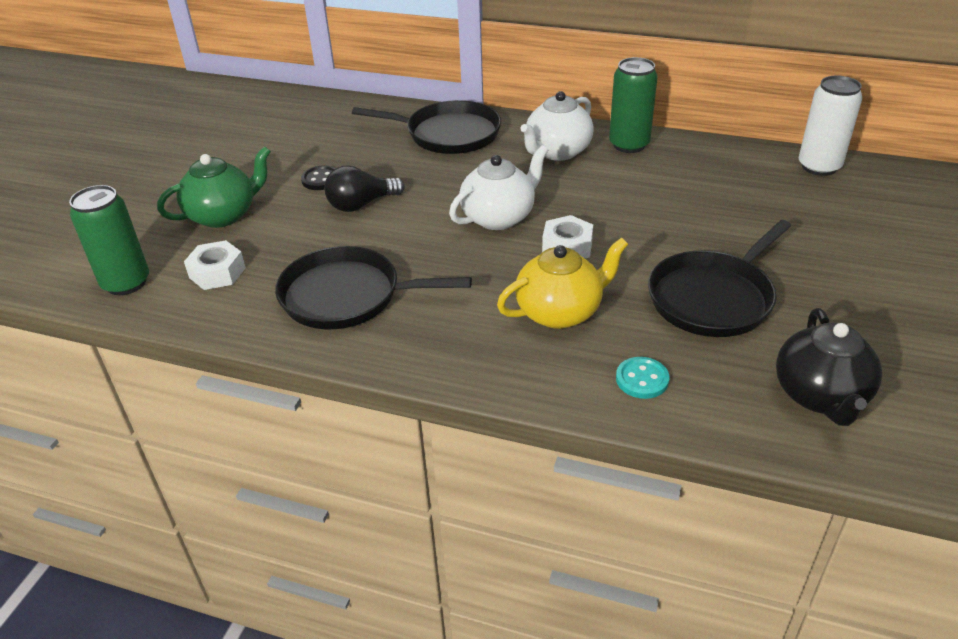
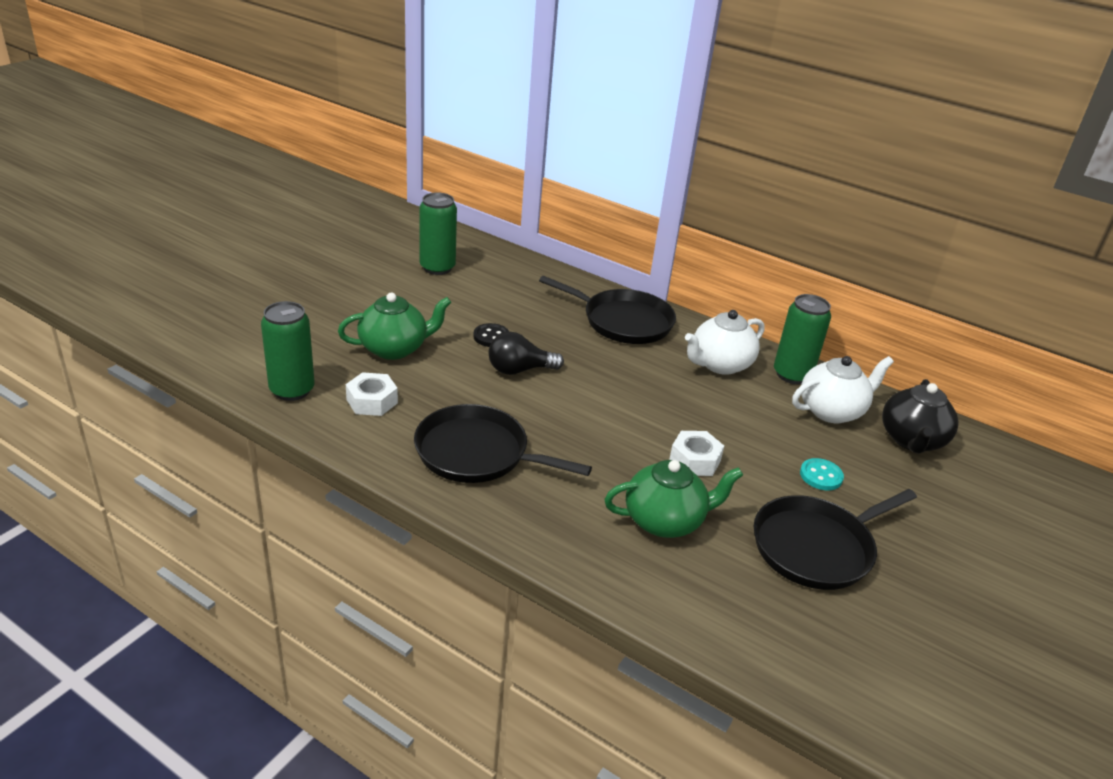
camera: 10 degrees right, 5 degrees down
white teapot [449,145,548,230] -> white teapot moved to [792,356,894,423]
yellow teapot [497,237,628,329] -> green teapot [604,460,743,538]
turquoise button [616,357,669,399] -> turquoise button moved to [800,458,844,490]
black teapot [776,308,882,426] -> black teapot moved to [882,379,958,454]
white can [799,76,862,176] -> none
none -> green can [419,192,457,275]

